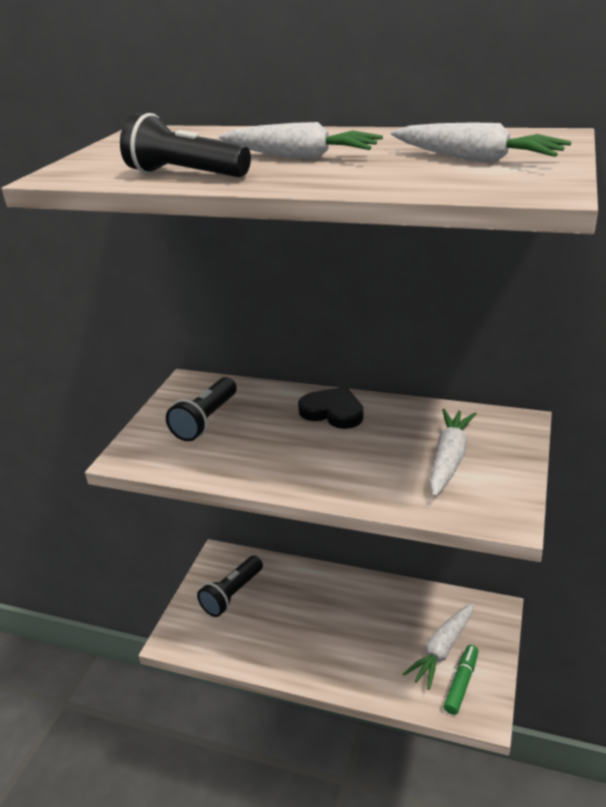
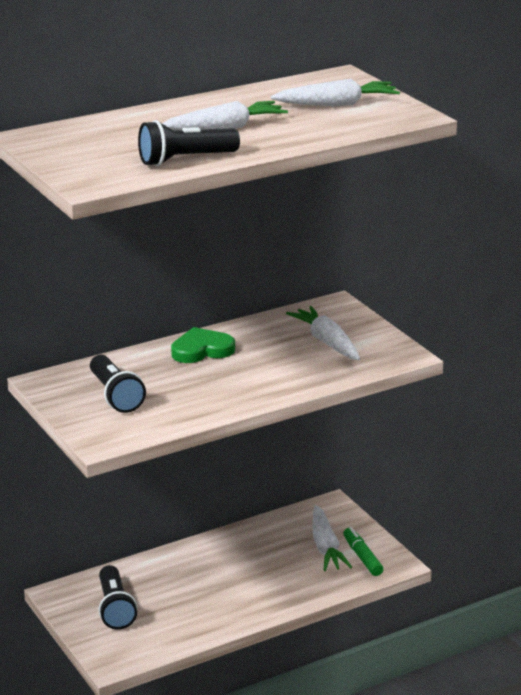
camera: 50 degrees left, 5 degrees down
black heart [298,387,364,429] -> green heart [171,327,235,363]

